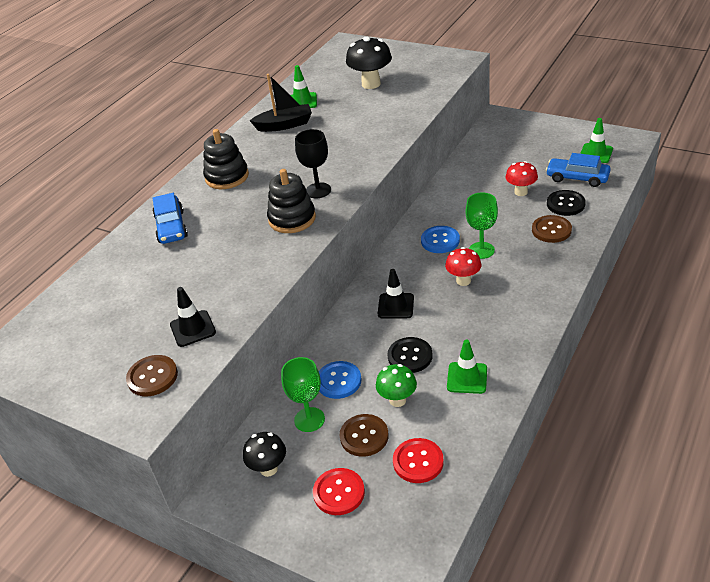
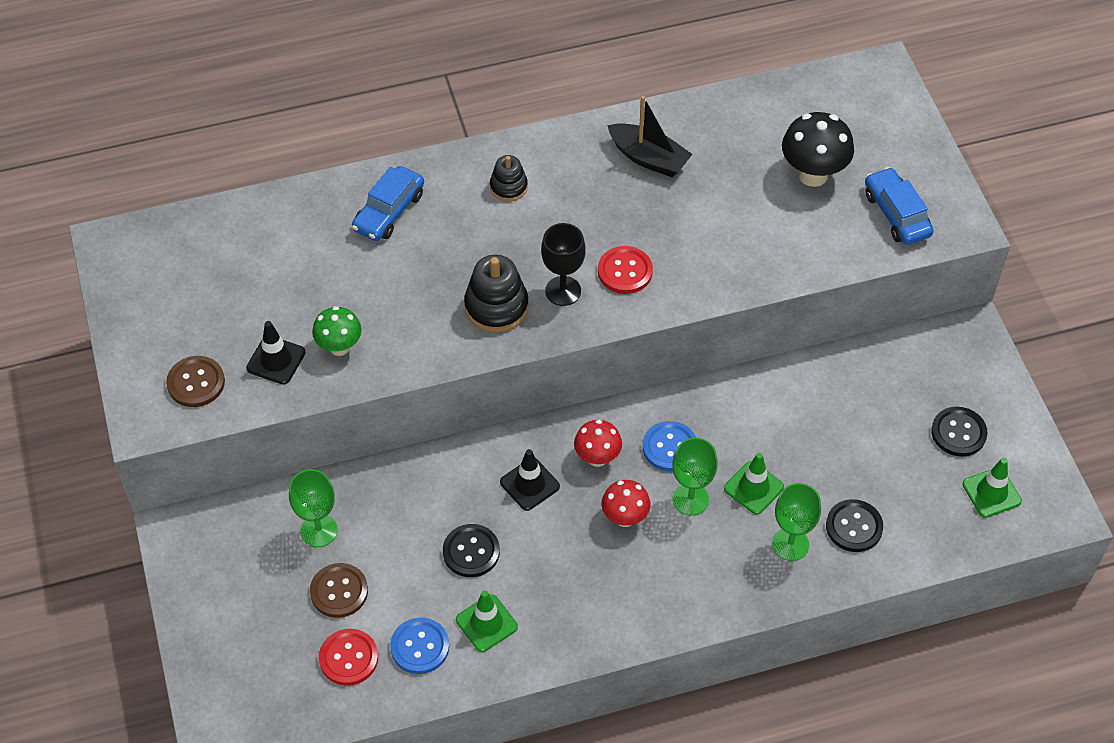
camera: 40 degrees right, 15 degrees up
black stacking toy [203,129,249,189] -> black stacking toy [490,155,528,202], size x0.62
black mushroom [243,432,286,477] -> none
green traffic cone [290,65,317,108] -> green traffic cone moved to [724,453,784,514]
red button [313,468,365,515] -> red button moved to [598,246,653,294]
blue button [319,361,361,399] -> blue button moved to [390,617,449,674]
green mushroom [376,364,417,407] -> green mushroom moved to [312,306,362,356]
red mushroom [505,161,538,196] -> red mushroom moved to [574,420,622,467]
brown button [532,215,572,243] -> green goblet [772,483,821,561]
blue car [546,153,611,187] -> blue car moved to [865,167,934,245]
none -> black button [931,407,987,457]

